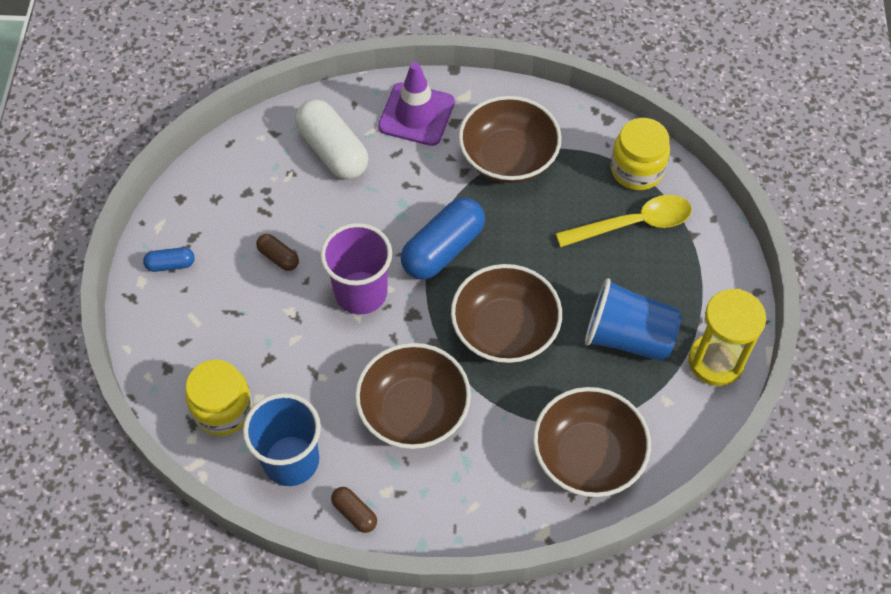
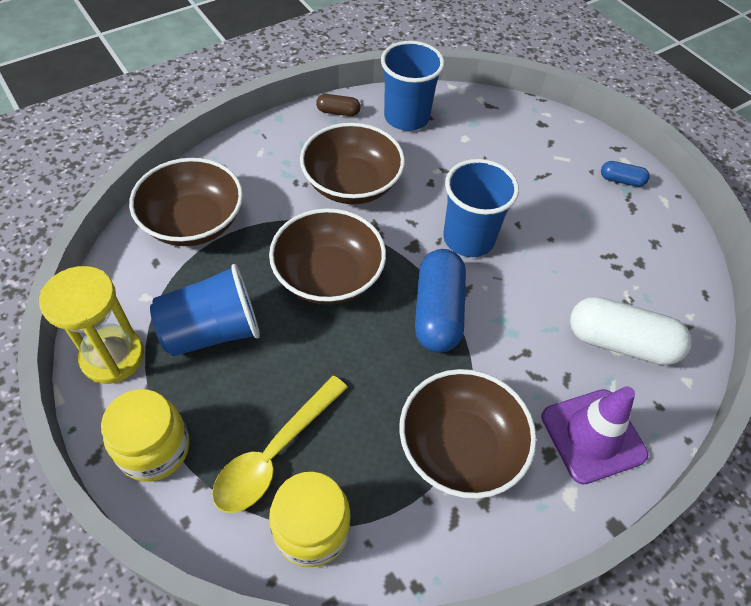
camera: 140 degrees right, 5 degrees down
blue capsule [143,247,195,272] -> blue capsule turned 60 degrees clockwise [601,161,650,187]
yellow jar [185,360,253,436] -> yellow jar moved to [101,389,189,482]
brown capsule [256,234,299,271] -> none
purple cup [320,223,392,315] -> blue cup [443,159,519,257]

